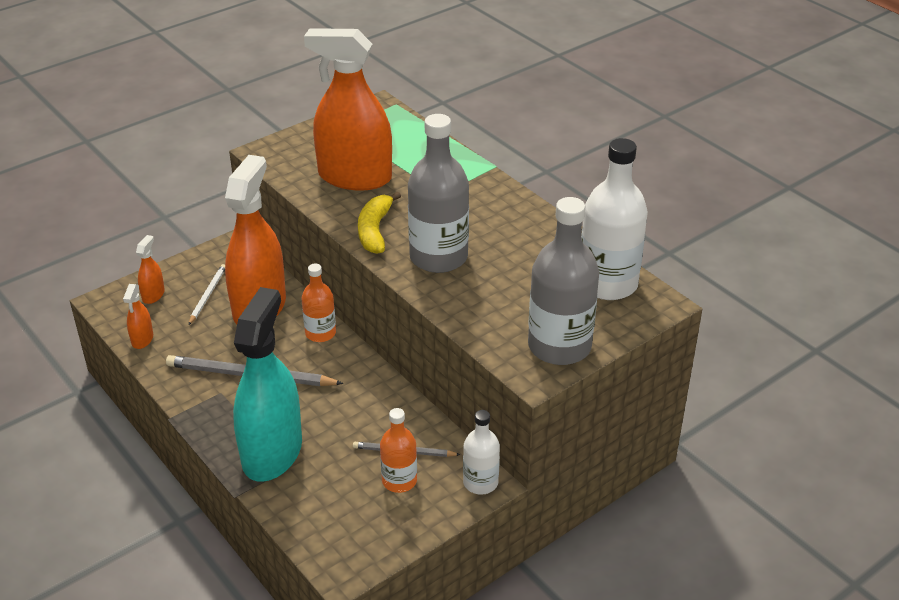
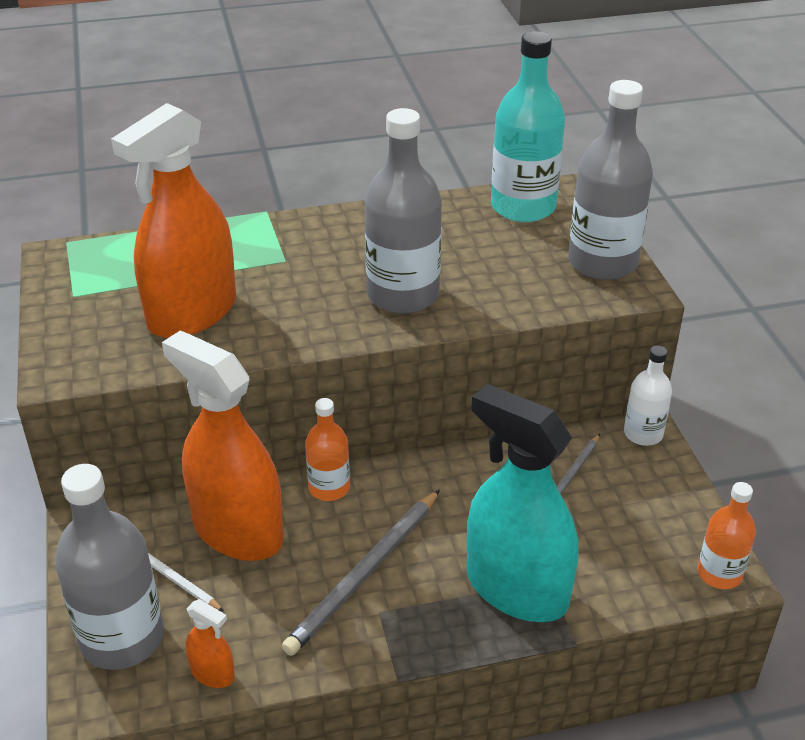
camera: 65 degrees left, 0 degrees up
orange spray bottle [136,235,165,304] -> grey bottle [55,464,164,670]
yellow banana [358,192,401,254] -> none
orange bottle [380,408,417,493] -> orange bottle moved to [698,482,756,589]
white bottle [581,138,648,300] -> turquoise bottle [491,31,565,222]

